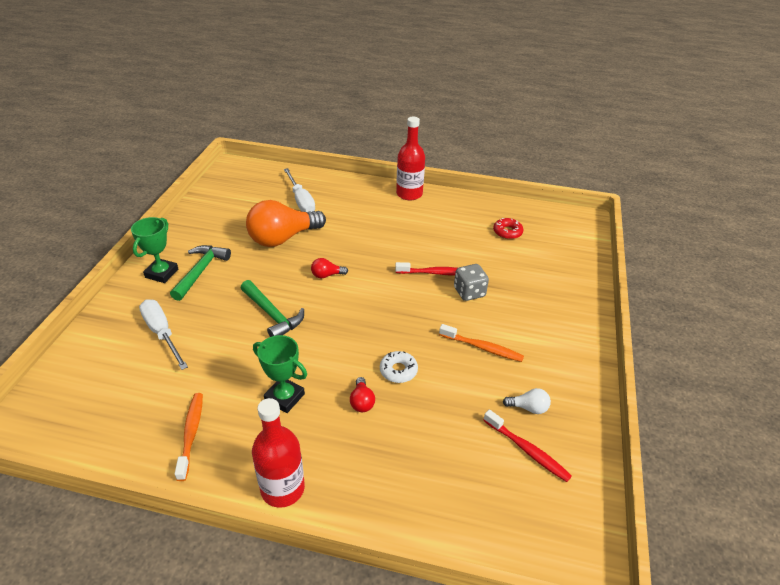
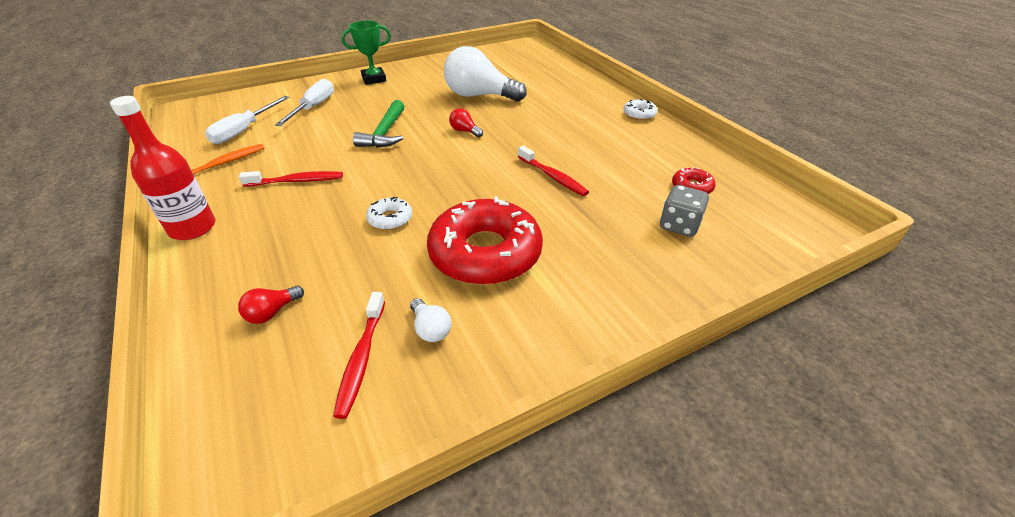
camera: 50 degrees right, 0 degrees up
green hammer [170,245,231,301] -> none
orange light bulb [246,200,326,247] -> white light bulb [444,46,527,102]
green trophy [253,335,307,413] -> red toothbrush [239,171,343,187]
white screwdriver [284,168,315,212] -> white screwdriver moved to [205,96,289,144]
red light bulb [350,377,375,412] -> red light bulb moved to [238,286,304,324]
red bottle [396,116,425,200] -> white donut [623,99,657,120]
orange toothbrush [439,324,524,362] -> red donut [427,196,543,285]
grey dice [454,264,489,301] -> grey dice moved to [660,185,709,237]

